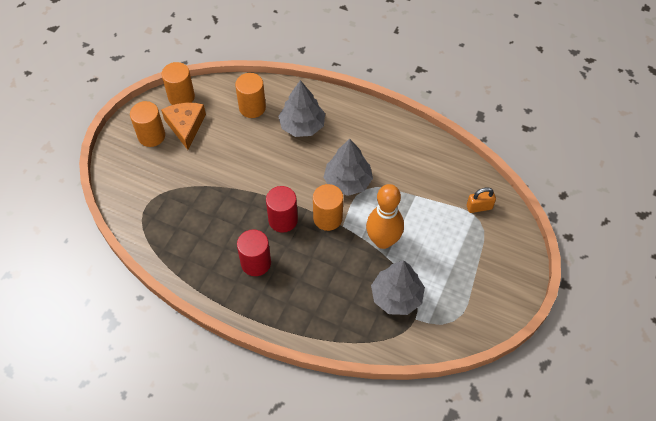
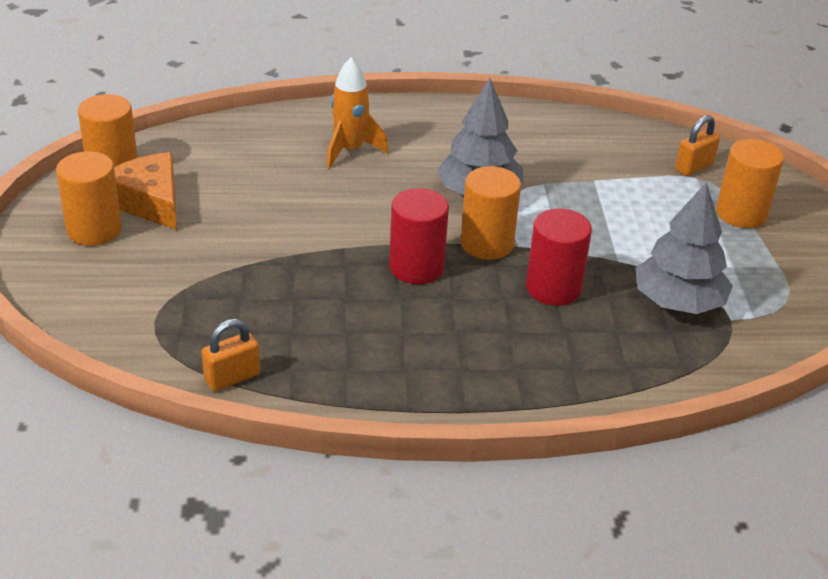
camera: 30 degrees left, 20 degrees down
orange cylinder [235,73,266,118] -> orange cylinder moved to [716,139,784,228]
red cylinder [237,229,271,276] -> red cylinder moved to [526,208,592,306]
grey tree [278,80,325,137] -> orange rocket [327,57,389,168]
orange bowling pin [366,184,404,249] -> none
none -> orange padlock [202,319,260,391]

